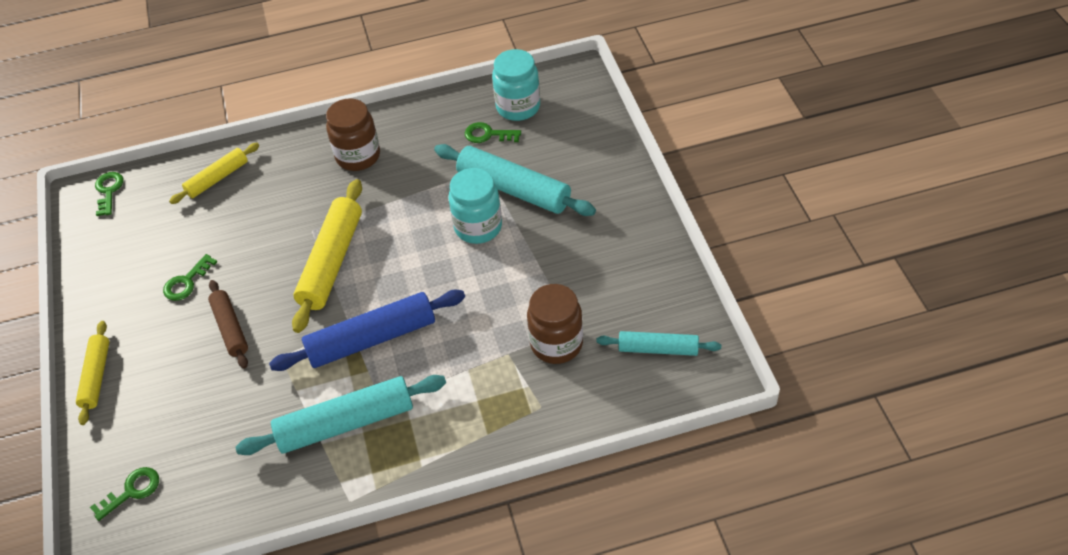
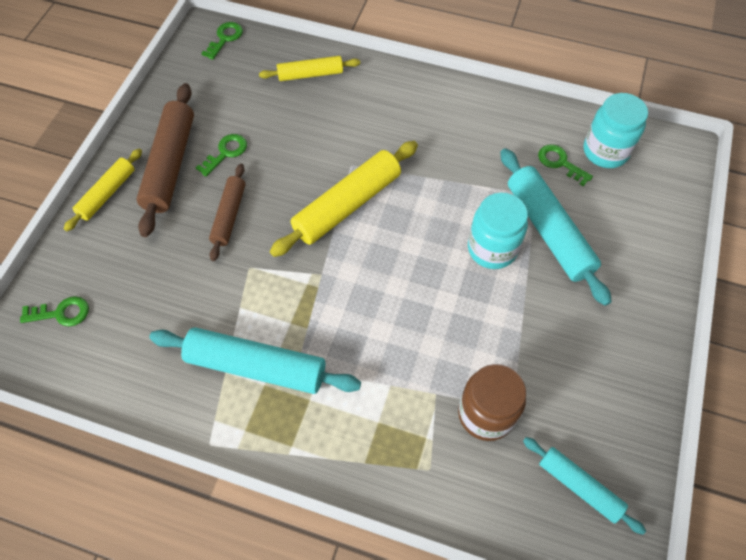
camera: 30 degrees right, 10 degrees up
green key [163,254,217,301] -> green key turned 150 degrees clockwise [195,134,247,177]
blue rolling pin [269,290,465,371] -> none
brown jar [326,98,380,171] -> none
none -> brown rolling pin [136,83,194,237]

